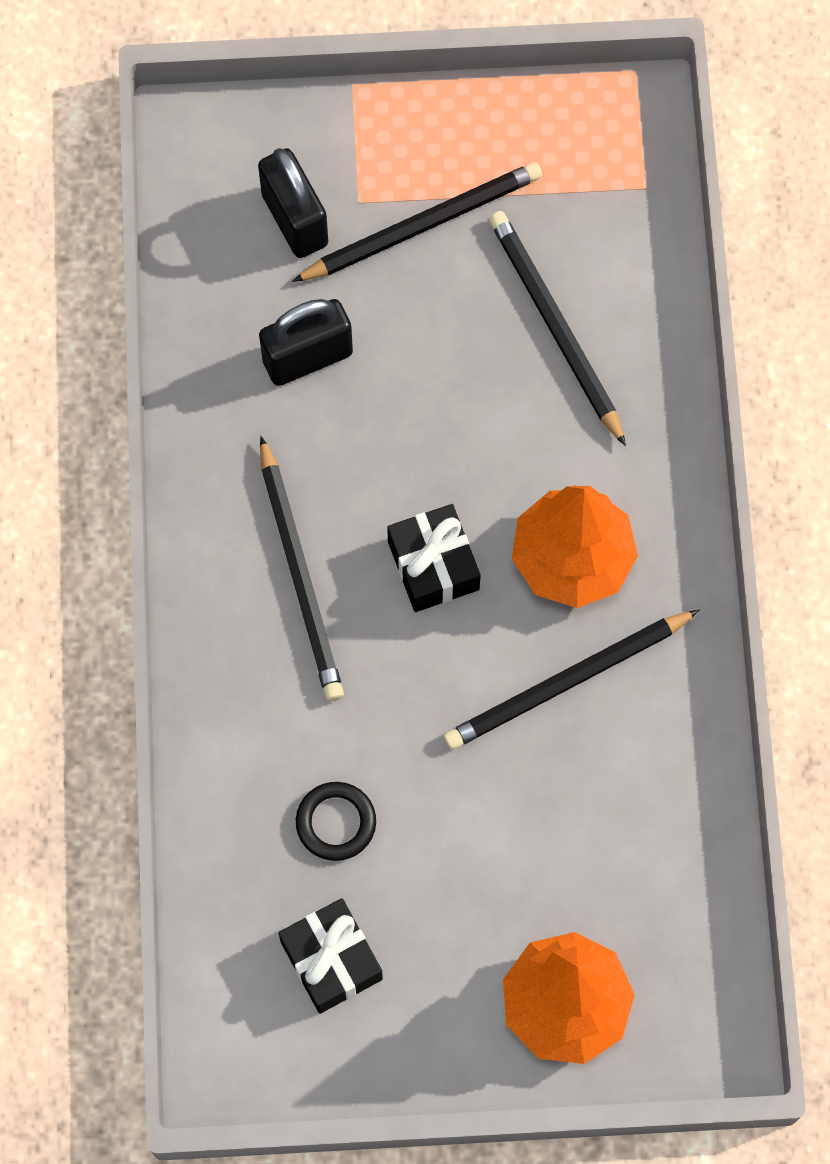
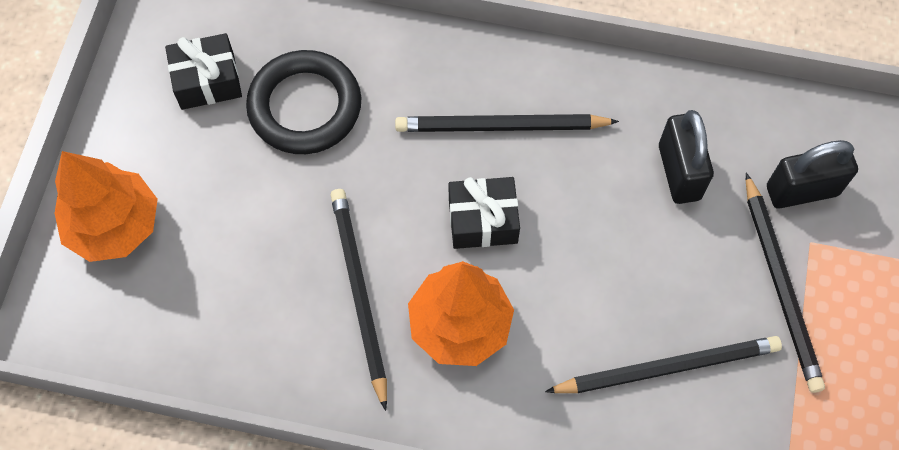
camera: 105 degrees right, 5 degrees down
black ring [296,782,376,861] -> black ring [246,50,361,154], size x1.89

